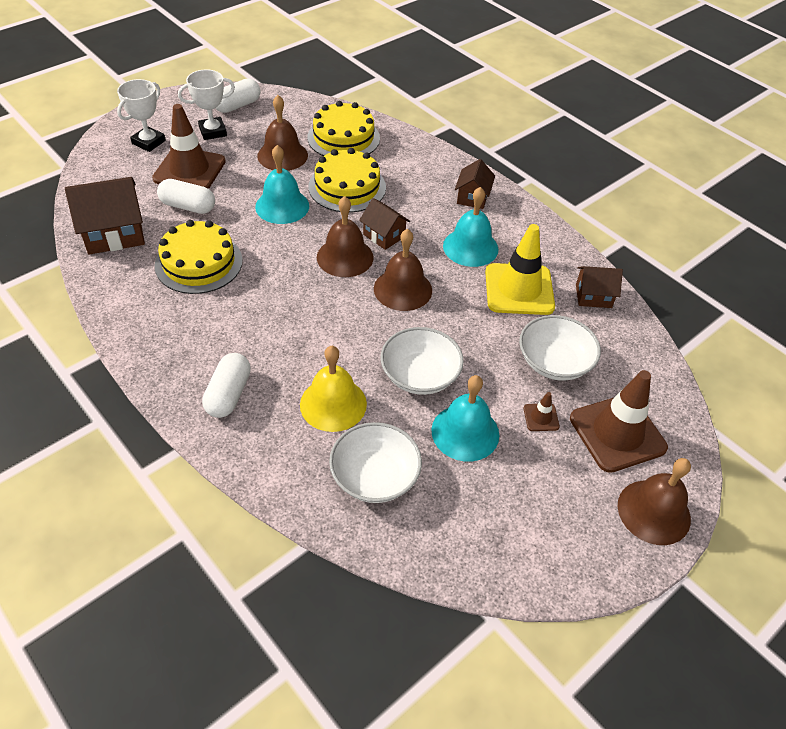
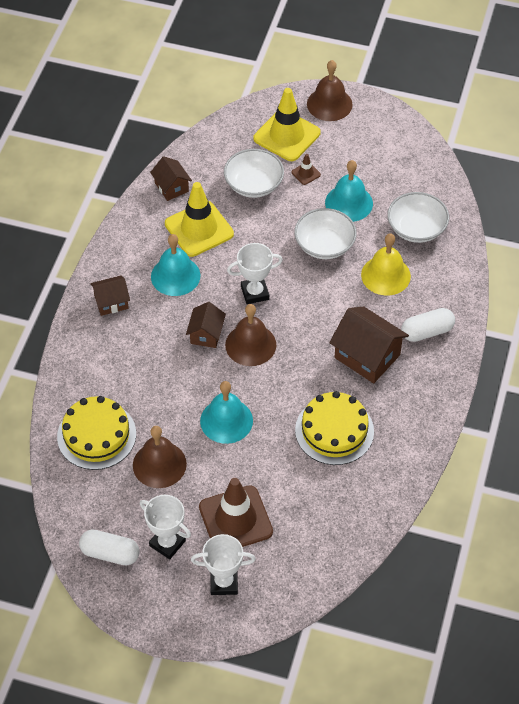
camera: 120 degrees left, 5 degrees up
brown house [65,177,145,254] -> brown house moved to [329,307,409,383]
white capsule [157,179,215,214] -> none
yellow cake [309,148,386,213] -> none
brown bell [374,229,432,311] -> white trophy [227,243,283,304]
brown traffic cone [570,370,668,473] -> yellow traffic cone [253,88,321,161]

